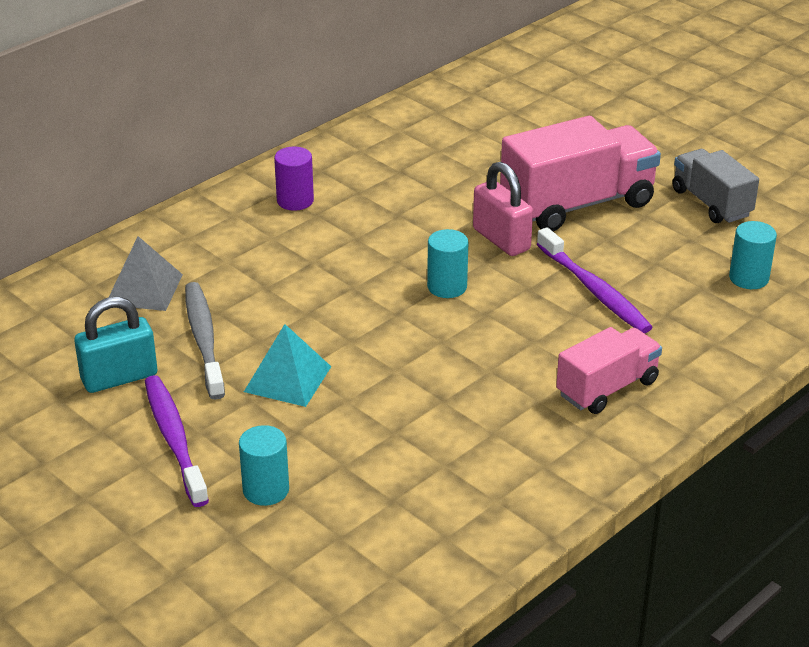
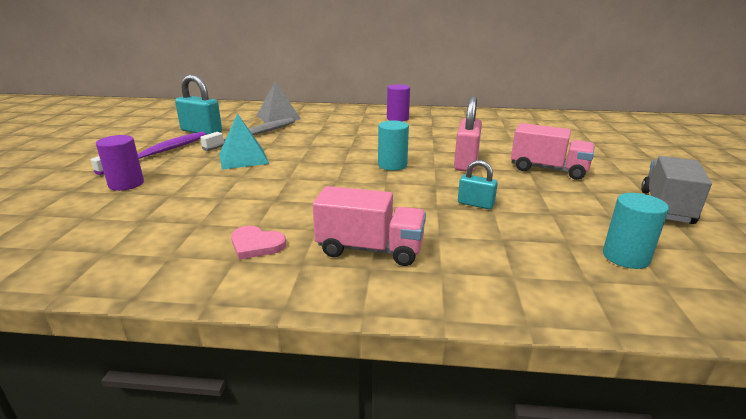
camera: 50 degrees right, 10 degrees down
turquoise cylinder [239,425,289,506] -> purple cylinder [96,135,144,191]
pink truck [500,116,661,231] -> pink truck [511,123,595,180], size x0.61
purple toothbrush [537,227,652,333] -> turquoise padlock [458,160,498,209]
none -> pink heart [231,226,286,259]

